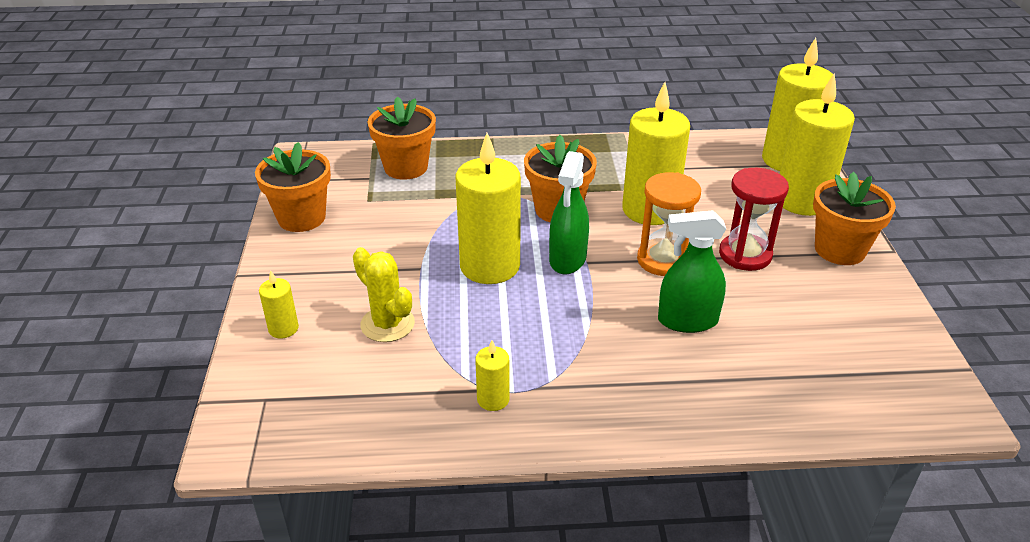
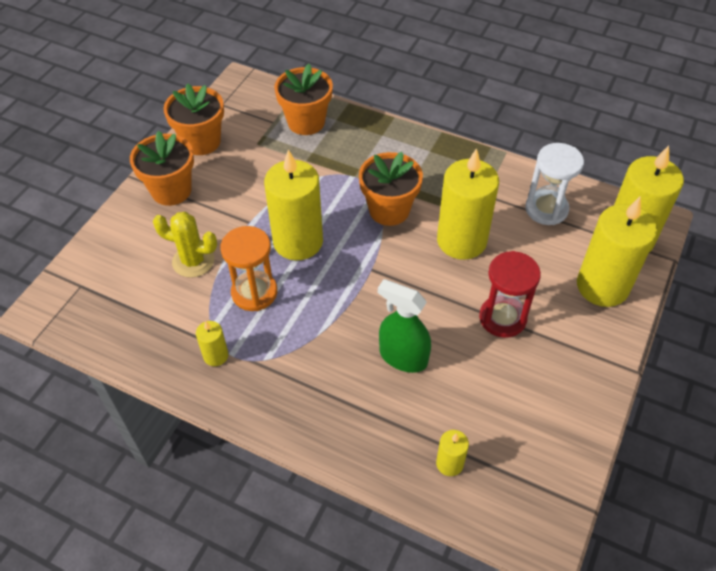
camera: 30 degrees right, 15 degrees up
yellow candle [259,270,299,338] -> yellow candle moved to [436,430,469,476]
yellow cactus [353,247,415,342] -> yellow cactus turned 60 degrees counterclockwise [153,212,217,278]
green spray bottle [549,151,589,275] -> none
orange hourglass [637,172,701,276] -> orange hourglass moved to [221,226,277,311]
orange flower pot [813,172,896,265] -> orange flower pot moved to [130,131,194,206]
none -> white hourglass [525,143,584,225]

